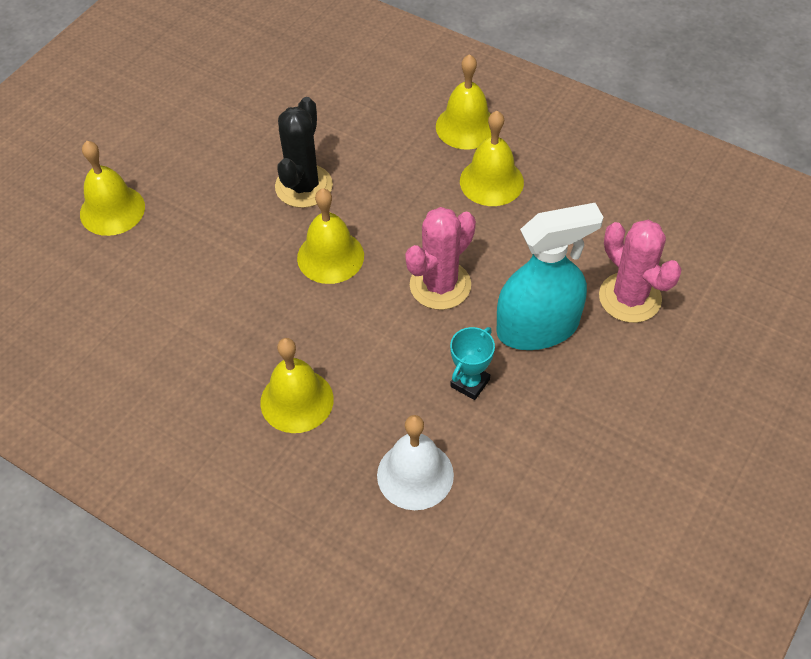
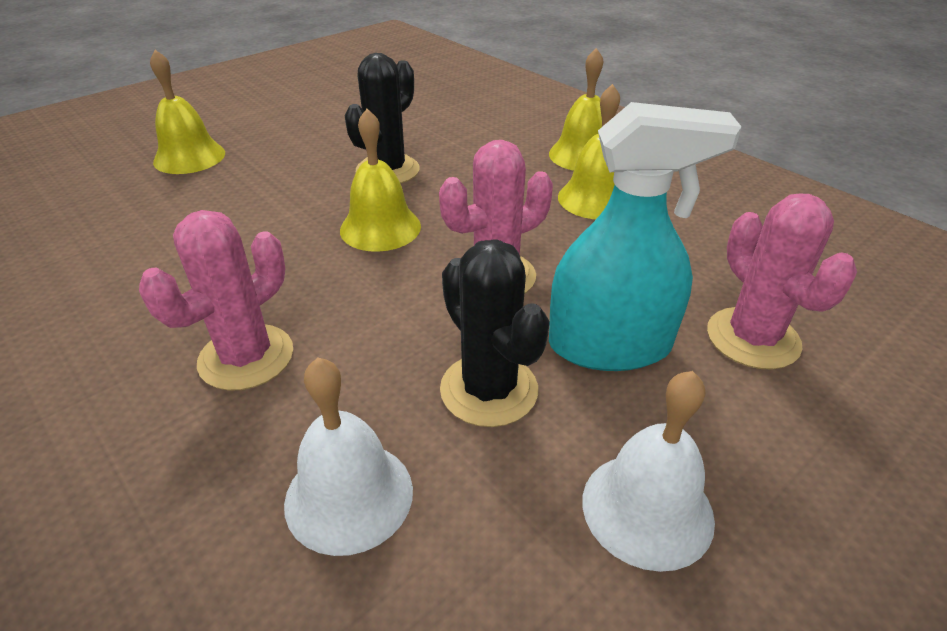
camera: 15 degrees right, 15 degrees down
yellow bell [260,338,334,433] -> pink cactus [139,210,293,391]
turquoise trophy [450,327,495,400] -> black cactus [440,239,550,427]
none -> white bell [582,371,715,572]

